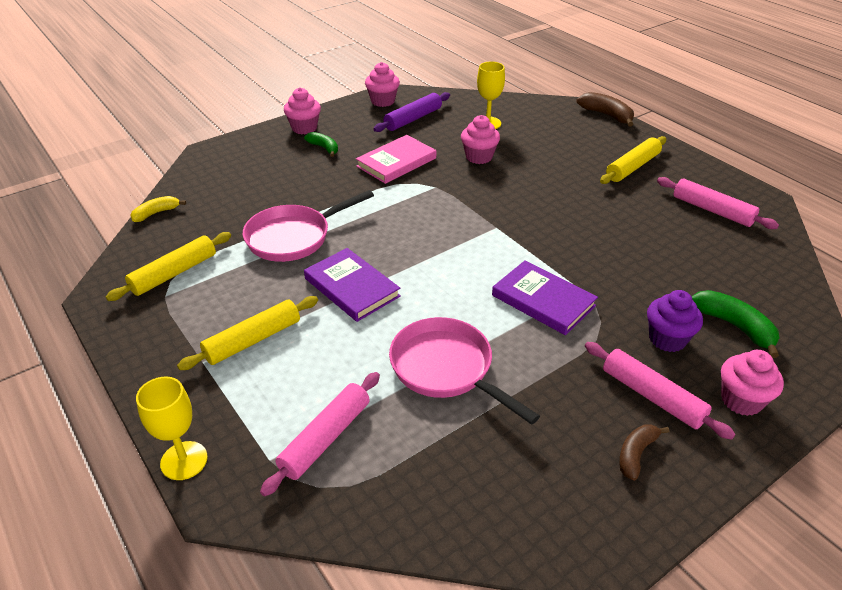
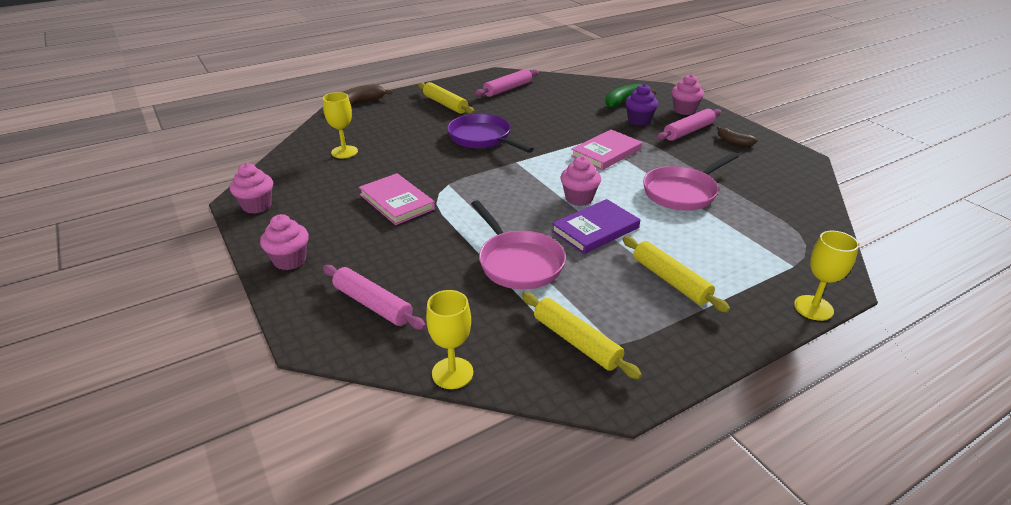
camera: 85 degrees left, 5 degrees down
yellow banana [130,196,186,222] -> yellow goblet [426,290,473,389]
pink rolling pin [260,372,380,496] -> pink rolling pin moved to [323,265,426,330]
green banana [304,132,338,157] -> none
purple rolling pin [373,92,450,132] -> none
pink cupcake [461,115,500,164] -> pink cupcake moved to [561,156,601,206]
purple book [492,261,598,335] -> pink book [571,130,642,170]
none -> purple pan [447,114,534,153]

